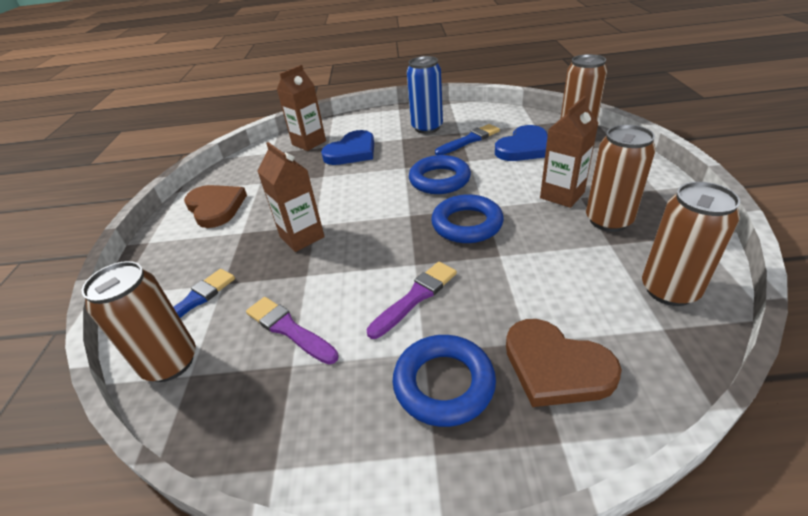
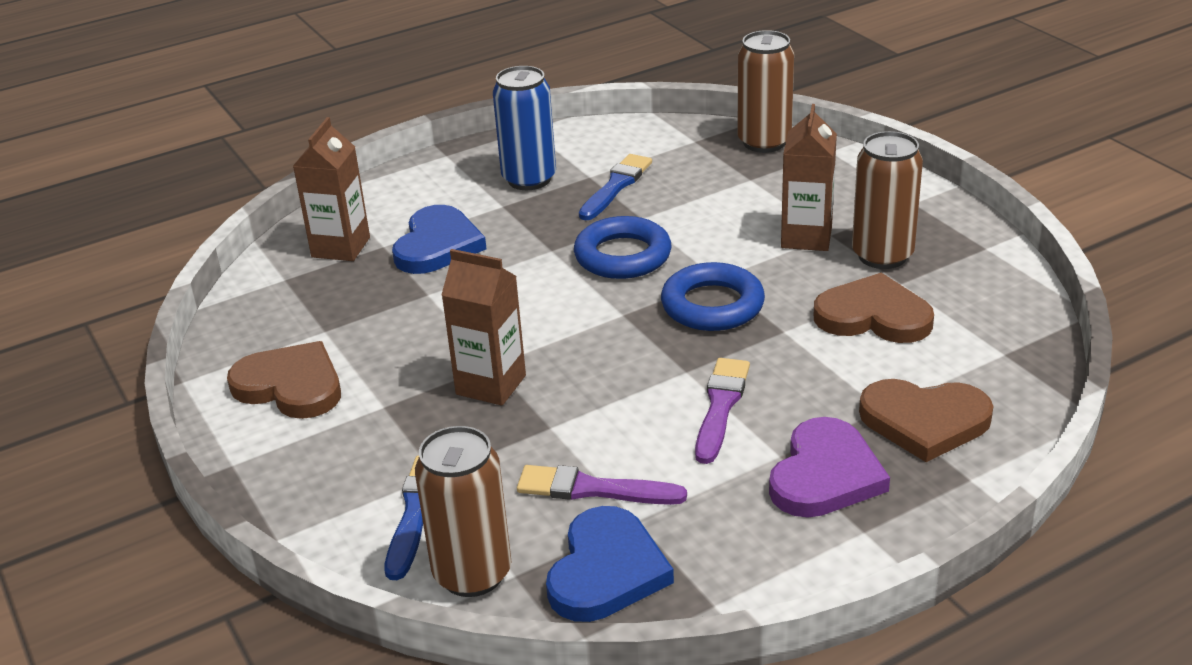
camera: 30 degrees left, 5 degrees down
blue ring [393,335,496,427] -> purple heart [769,417,890,518]
blue heart [495,125,548,161] -> blue heart moved to [546,506,674,622]
brown can [642,182,740,306] -> none
none -> brown heart [814,273,934,343]

